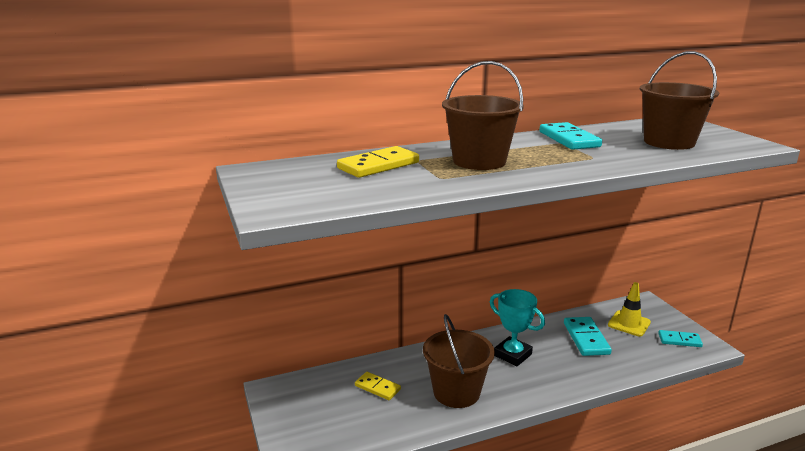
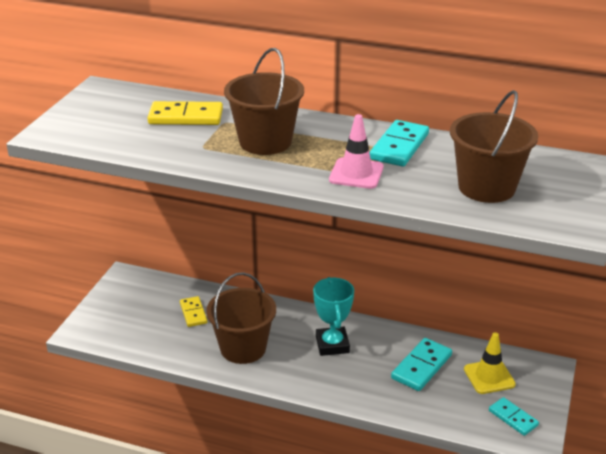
camera: 40 degrees right, 10 degrees up
none -> pink traffic cone [329,114,384,189]

